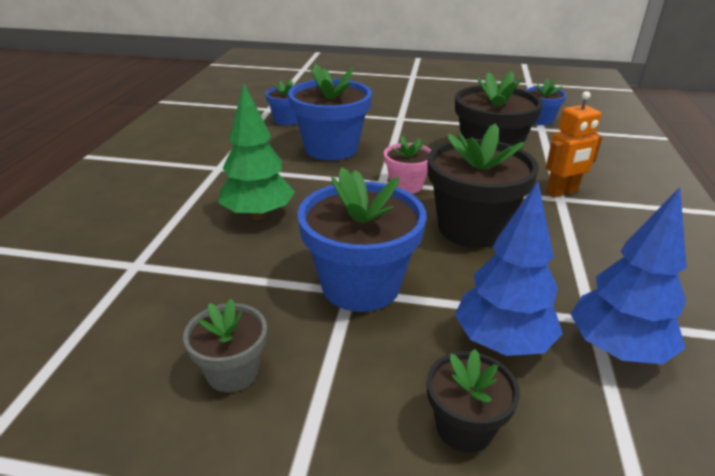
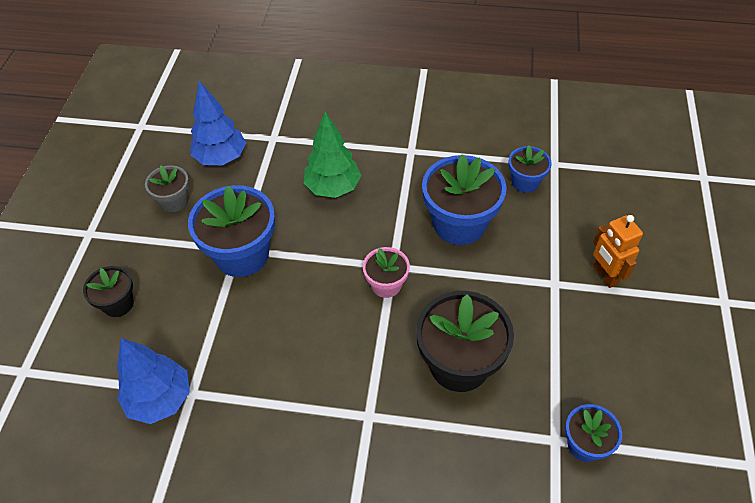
camera: 90 degrees right, 20 degrees up
black flower pot [427,123,539,248] -> none
blue tree [455,181,563,356] -> blue tree moved to [190,81,246,165]
orange robot [546,91,602,198] -> orange robot moved to [593,215,643,288]

